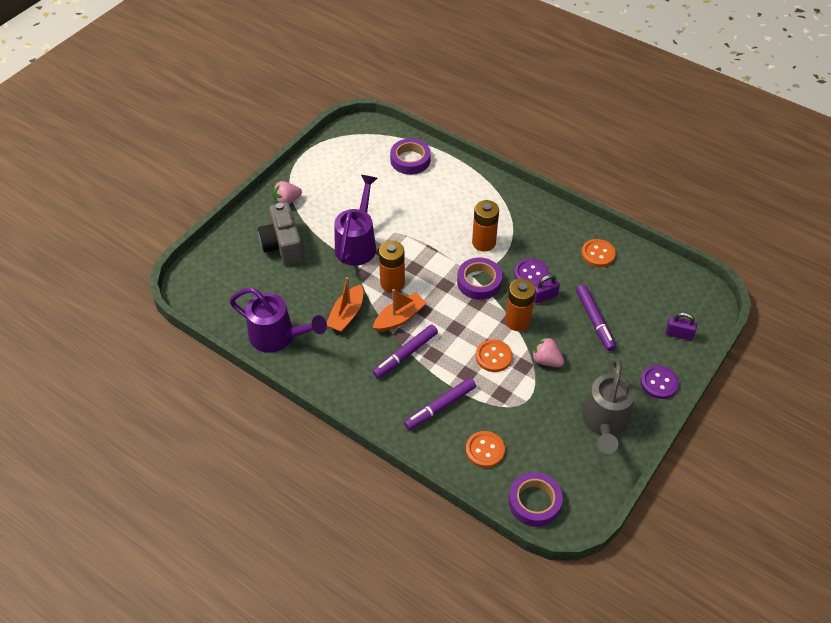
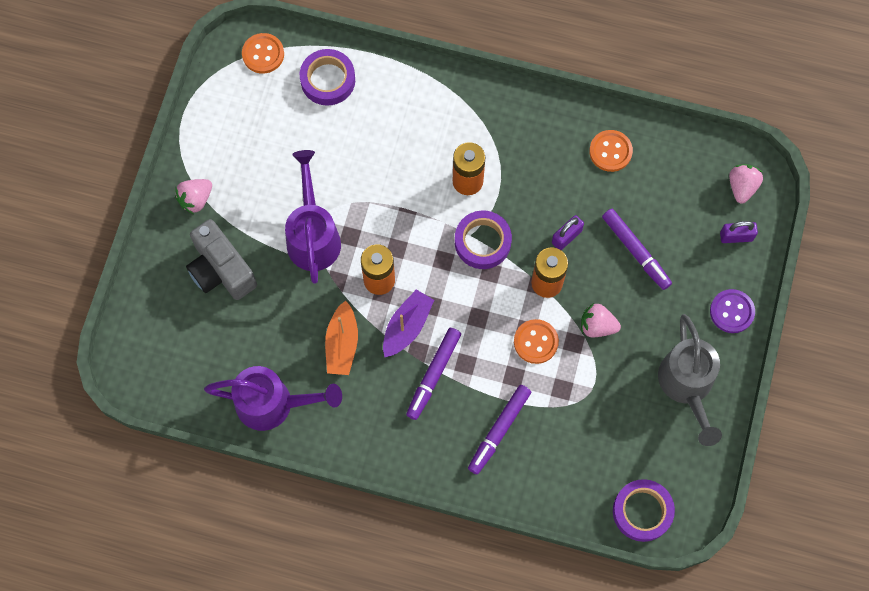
camera: 20 degrees left, 20 degrees up
orange boat [373,289,426,332] -> purple boat [383,289,434,357]
orange button [466,431,505,468] -> orange button moved to [242,33,284,74]
purple button [514,258,549,285] -> none
none -> pink strawberry [729,164,763,204]

